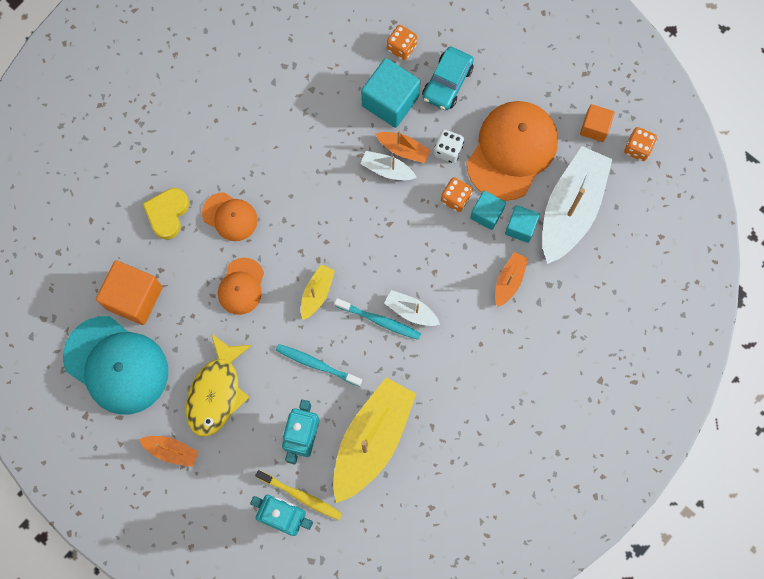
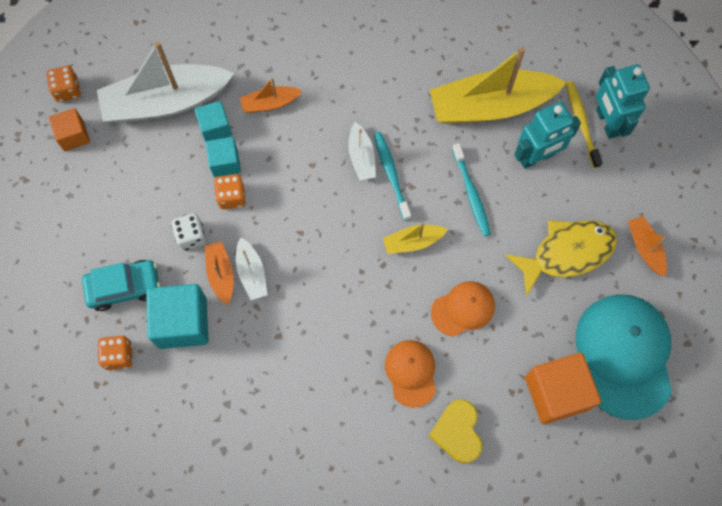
camera: 130 degrees left, 5 degrees down
yellow heart [143,188,189,240] -> yellow heart turned 105 degrees clockwise [429,399,482,464]
orange cap [466,101,558,201] -> none

